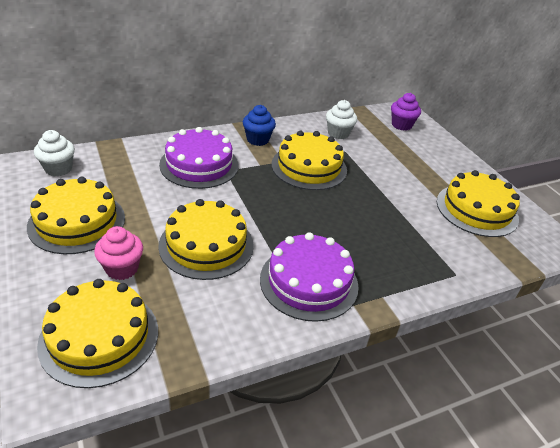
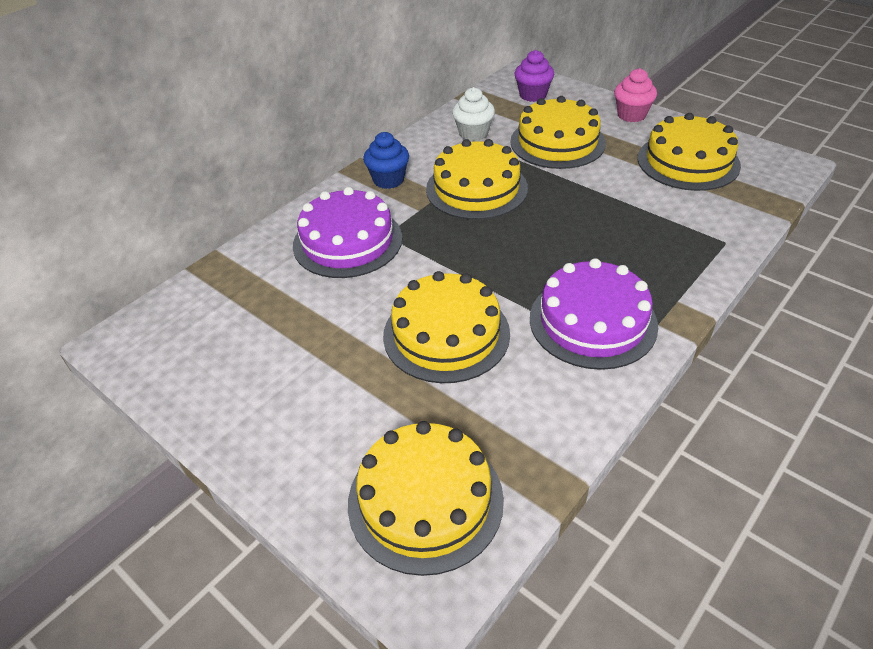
camera: 20 degrees left, 5 degrees up
yellow cake [27,177,125,254] -> yellow cake moved to [510,96,606,169]
white cupcake [34,130,75,176] -> none
pink cupcake [94,226,143,280] -> pink cupcake moved to [614,68,657,122]

